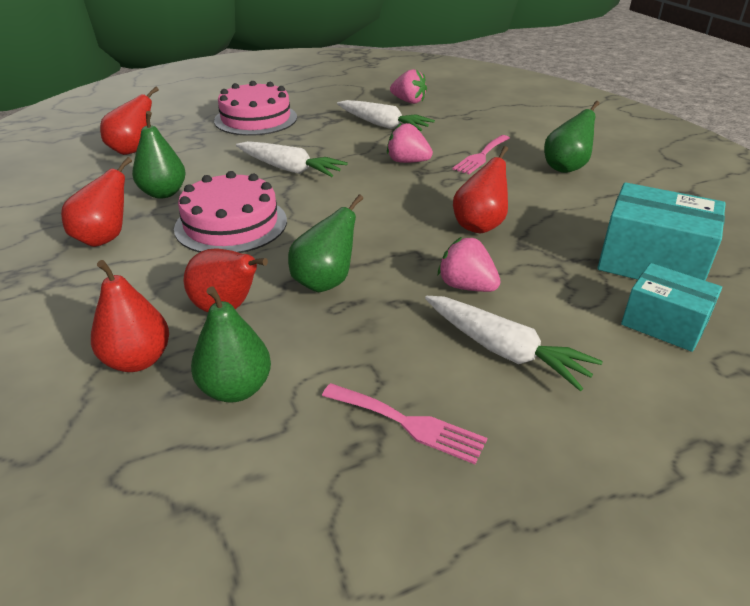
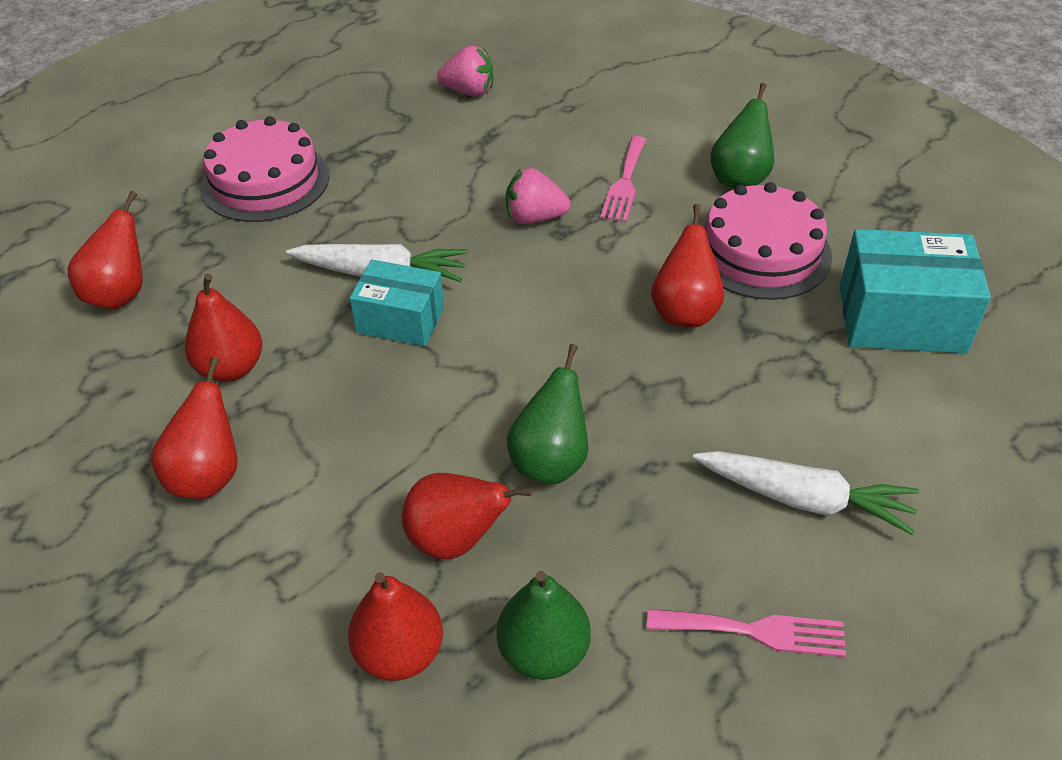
camera: 20 degrees left, 10 degrees up
green pear [132,111,186,199] -> red pear [185,274,262,382]
pink cake [174,171,287,253] -> pink cake moved to [701,182,832,300]
white carrot [337,100,435,131] -> none
pink strawberry [438,237,501,292] -> none
turquoise box [621,263,722,352] -> turquoise box moved to [350,260,444,346]

